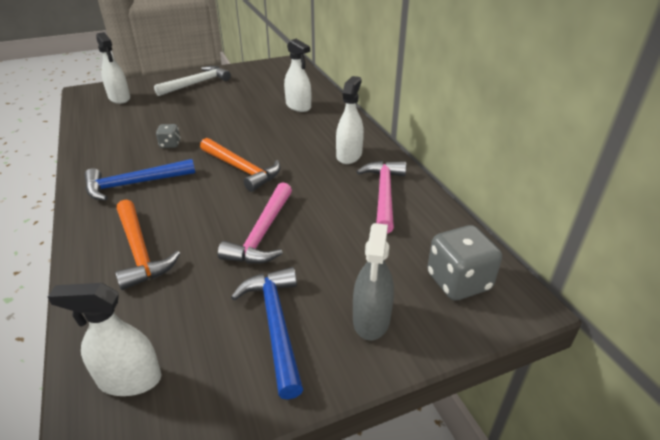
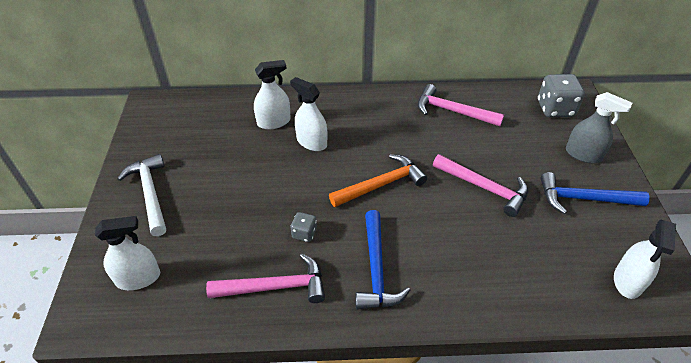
camera: 70 degrees left, 10 degrees up
orange hammer [115,200,180,290] -> none
white spray bottle [336,76,364,164] -> white spray bottle moved to [290,77,327,151]
none -> pink hammer [206,254,325,303]

